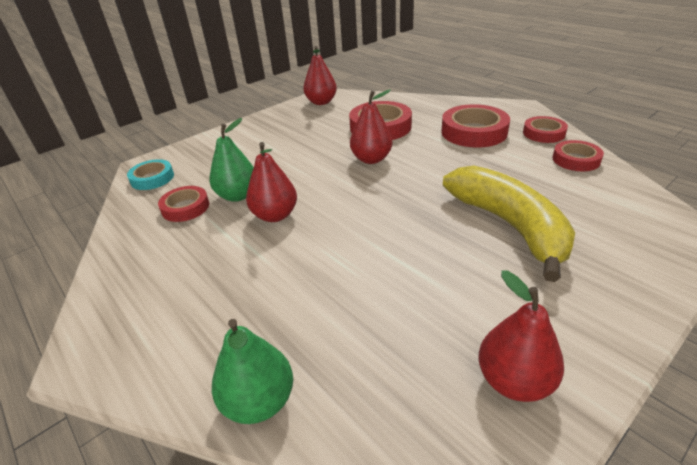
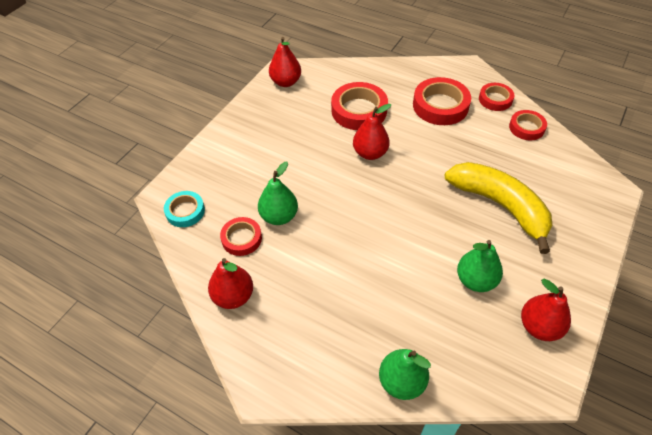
camera: 20 degrees left, 15 degrees up
red pear [246,142,297,222] -> red pear moved to [208,258,253,309]
none -> green pear [457,240,503,292]

